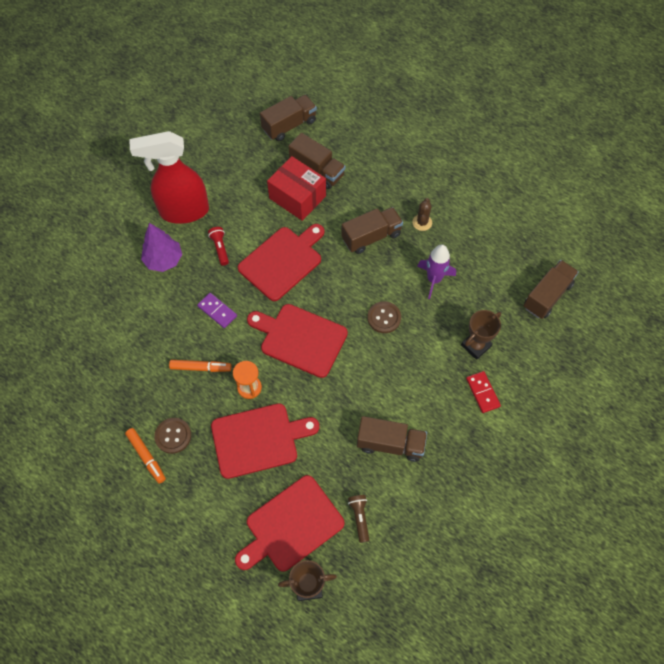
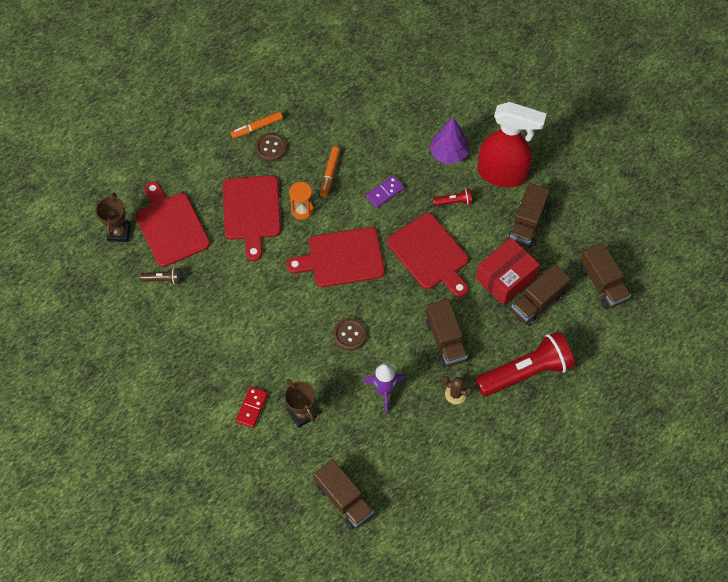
camera: 100 degrees right, 0 degrees up
red spray bottle [129,131,209,224] -> red spray bottle turned 105 degrees clockwise [477,102,547,187]
red cutting board [247,304,348,378] -> red cutting board turned 135 degrees counterclockwise [286,227,385,287]
brown truck [357,416,427,462] -> brown truck moved to [507,183,550,248]
red domino [466,371,501,413] -> red domino turned 60 degrees counterclockwise [236,386,268,428]
none -> red flashlight [475,331,575,396]

